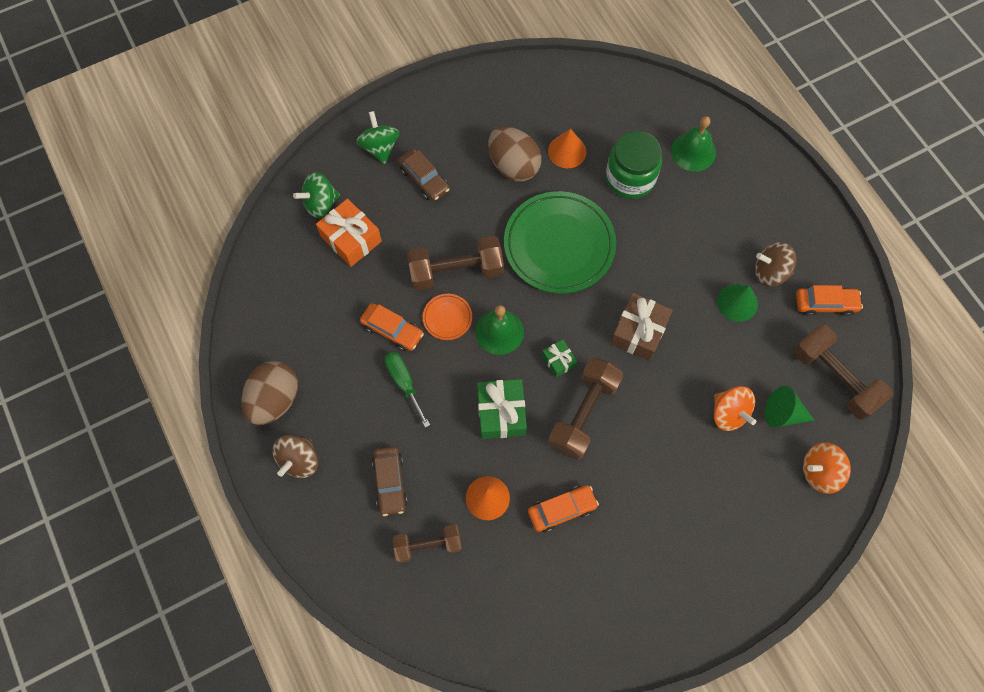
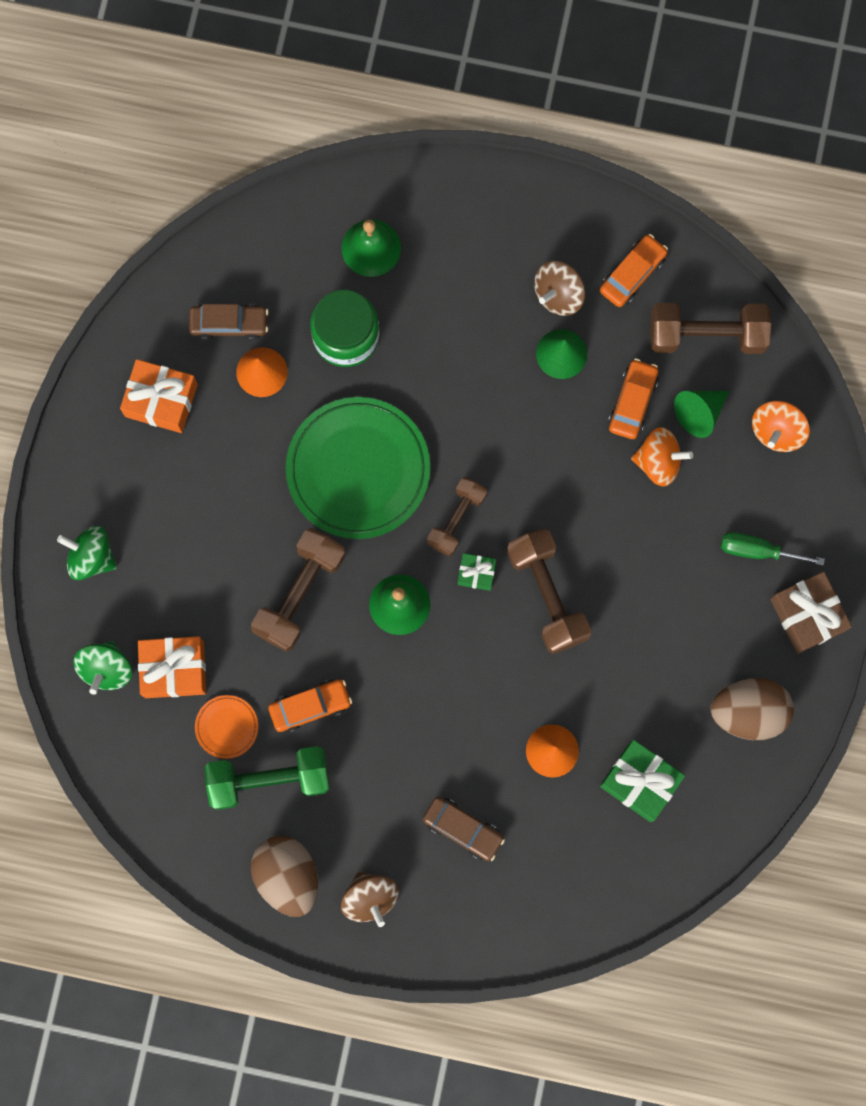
camera: 50 degrees left, 10 degrees up
green screwdriver [385,352,430,428] -> green screwdriver moved to [721,532,825,565]
brown dumbbell [392,524,462,563] -> brown dumbbell moved to [427,477,487,556]
brown car [398,149,450,201] -> brown car moved to [189,304,268,340]
orange plate [423,294,472,340] -> orange plate moved to [195,695,258,759]
green gift [477,379,527,439] -> green gift moved to [600,740,685,822]
brown egg [488,127,542,182] -> brown egg moved to [711,678,794,740]
orange car [528,485,599,532] -> orange car moved to [608,358,658,439]
brown gift [610,293,673,361] -> brown gift moved to [770,572,852,654]
none -> orange gift [120,359,198,433]
none -> green dumbbell [204,746,330,810]

